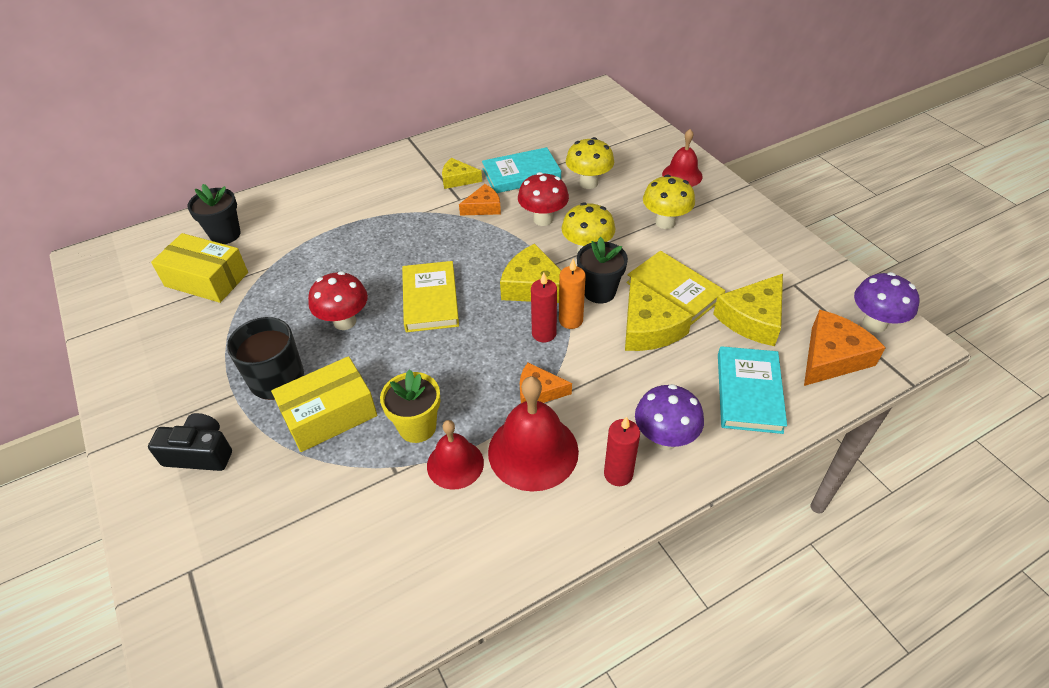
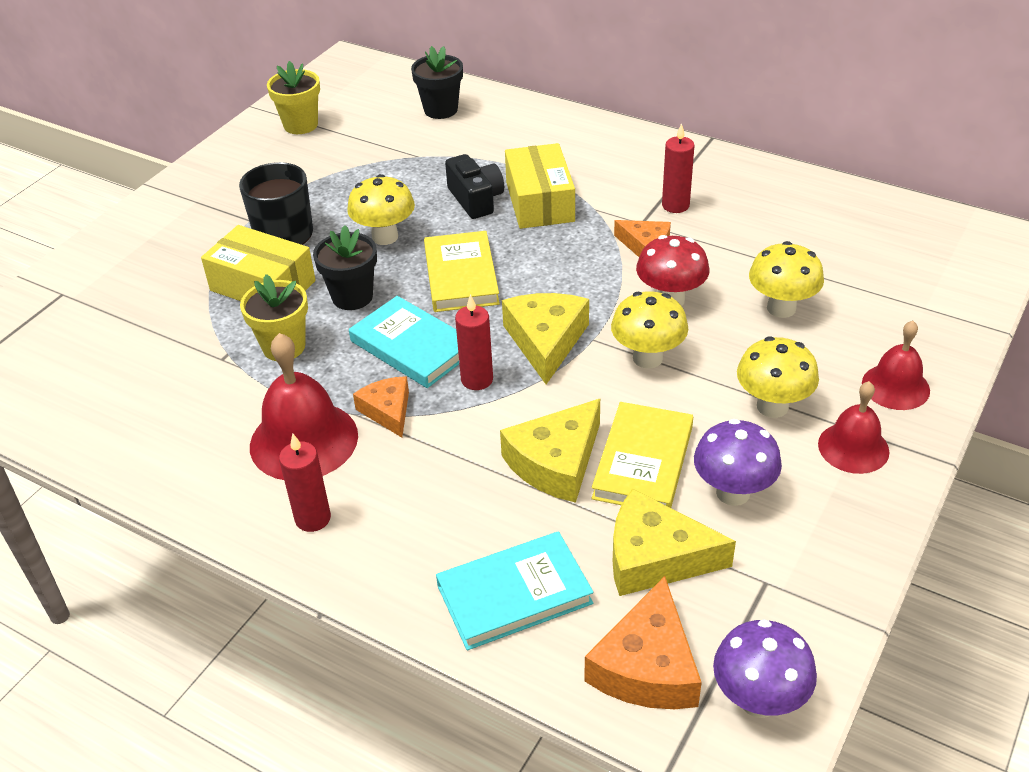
camera: 60 degrees right, 5 degrees down
black camera [148,413,232,471] -> black camera moved to [445,154,504,219]
yellow box [151,233,248,303] -> yellow box moved to [505,143,575,229]
red mushroom [308,271,368,330] -> yellow mushroom [347,174,415,245]
yellow book [402,261,459,332] -> yellow book turned 60 degrees counterclockwise [424,231,500,312]
red bell [427,420,484,490] -> red bell moved to [818,381,890,474]
yellow cheese [442,158,482,189] -> red candle [662,123,695,213]
turquoise book [482,147,561,193] -> turquoise book moved to [349,296,459,388]
orange candle [559,259,586,329] -> none
black flower pot [577,237,628,304] -> black flower pot moved to [313,225,377,310]
purple mushroom [635,384,704,450] -> purple mushroom moved to [694,419,782,506]
orange cheese [804,310,886,386] -> orange cheese turned 90 degrees clockwise [585,576,702,709]
none -> yellow flower pot [267,61,320,134]

